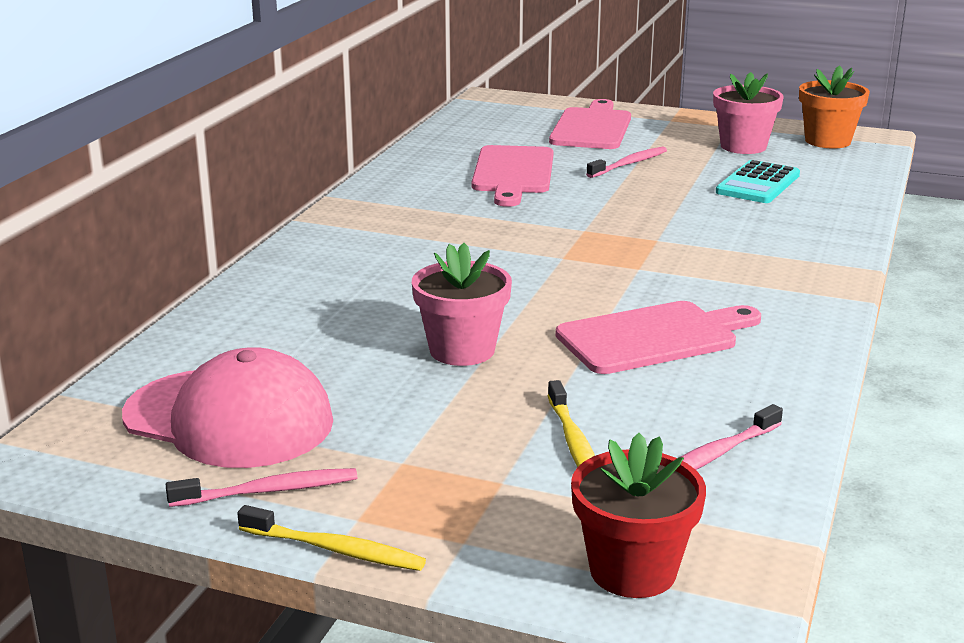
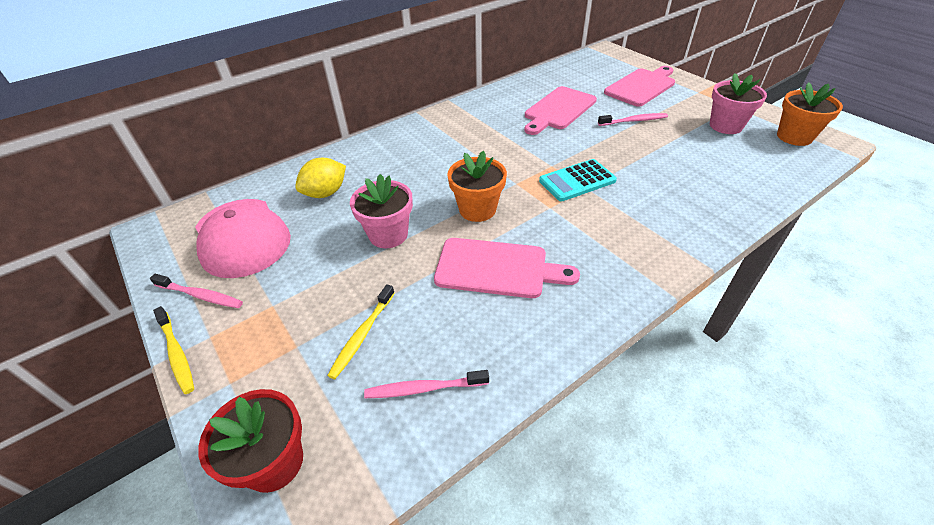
camera: 35 degrees right, 20 degrees up
turquoise calculator [716,160,800,203] -> turquoise calculator moved to [539,159,617,202]
none -> yellow lemon [295,158,346,198]
none -> orange flower pot [447,151,507,222]

